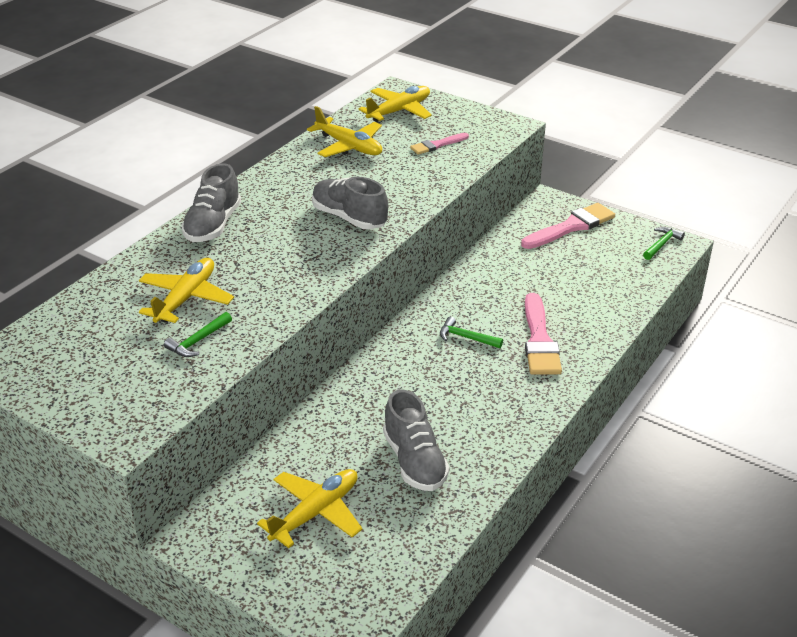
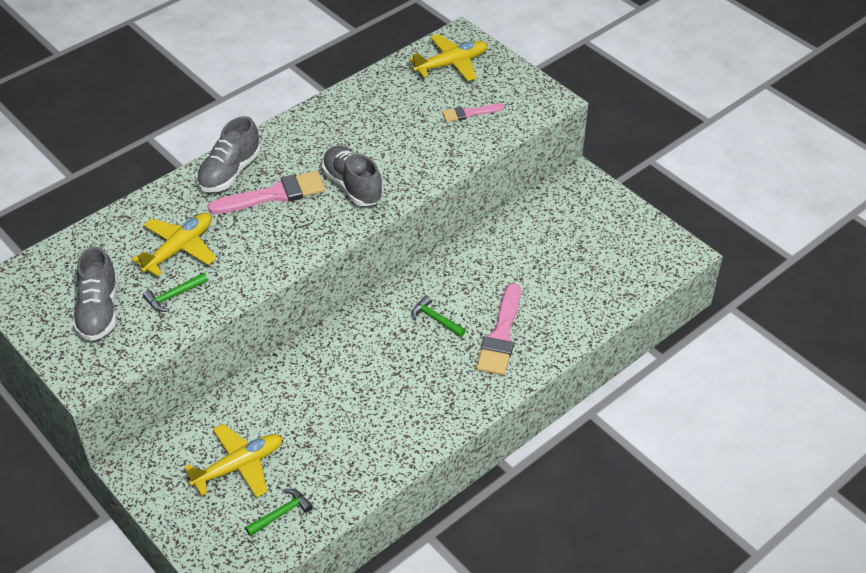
camera: 15 degrees right, 10 degrees up
yellow plane [307,106,382,157] -> none
grey shoe [383,389,449,491] -> grey shoe moved to [73,246,118,341]
pink brush [521,203,615,249] -> pink brush moved to [208,171,325,214]
green hammer [643,227,685,260] -> green hammer moved to [245,489,313,536]

